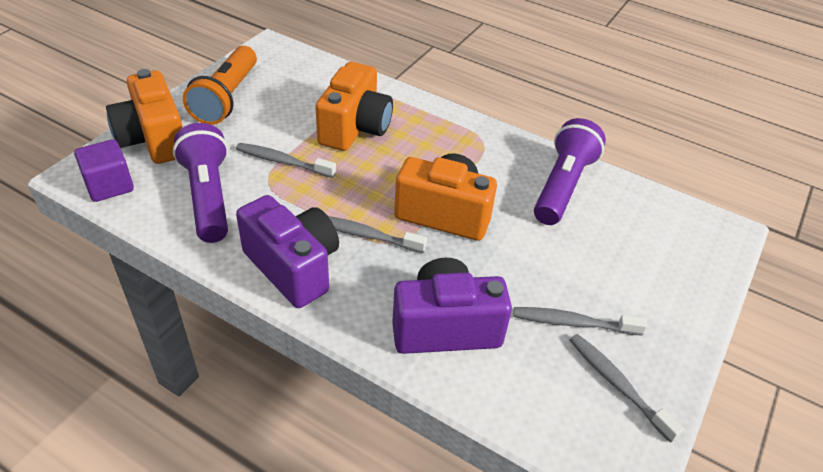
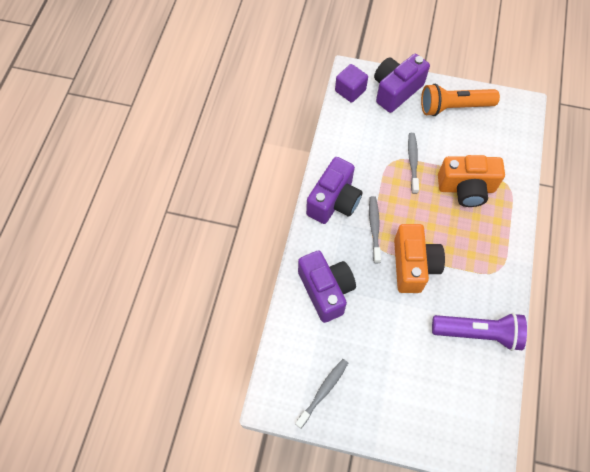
camera: 75 degrees right, 20 degrees up
orange camera [106,69,183,164] -> purple camera [374,54,430,113]
purple flashlight [173,123,228,243] -> none
grey toothbrush [513,307,647,336] -> none

